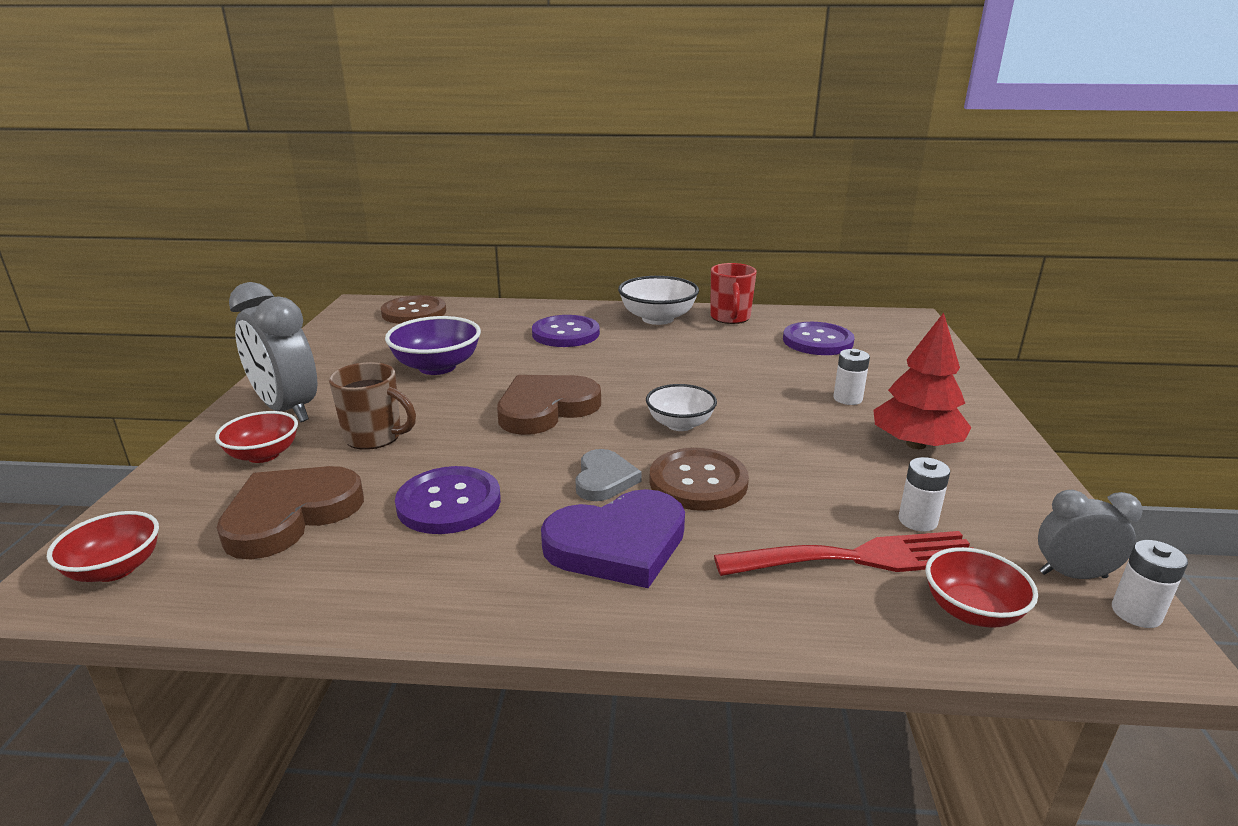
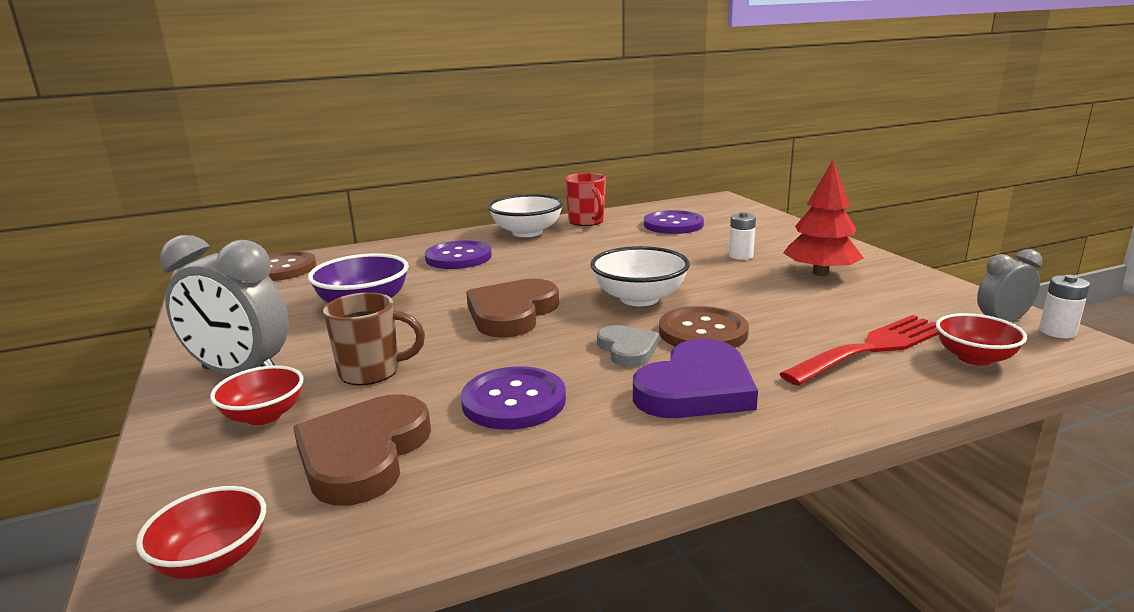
camera: 25 degrees left, 5 degrees down
white bowl [646,384,717,431] -> white bowl [590,246,690,306], size x1.52
white battery [899,457,950,532] -> none

